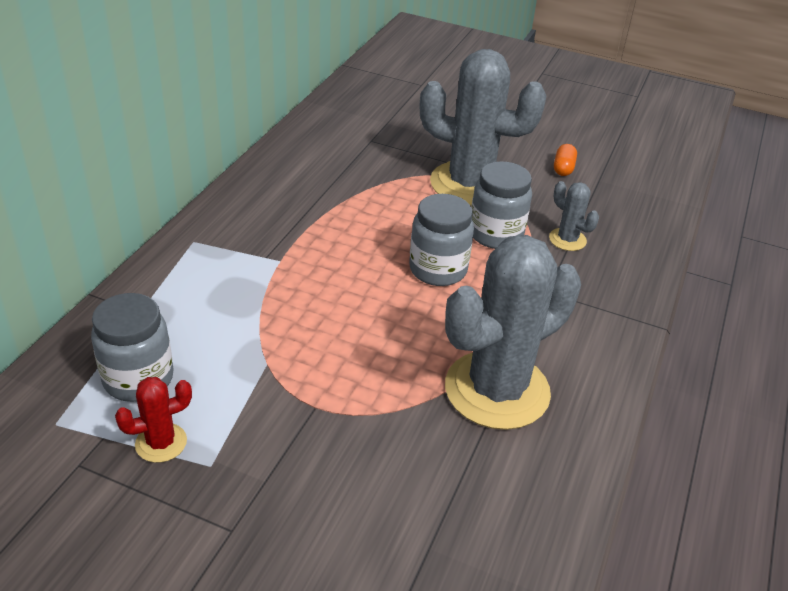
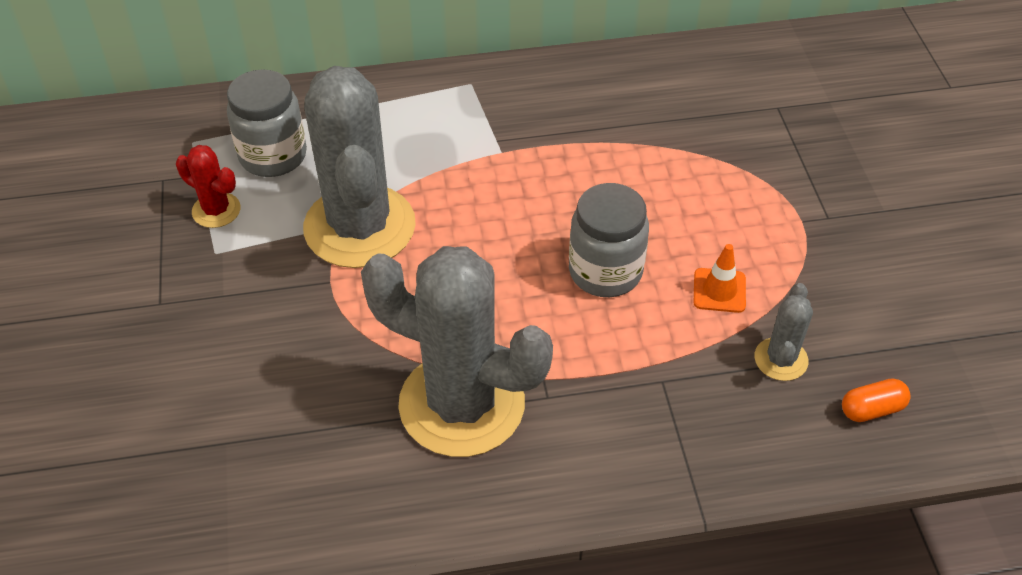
camera: 60 degrees right, 10 degrees up
grey cactus [420,49,546,206] -> grey cactus moved to [303,66,416,268]
grey jar [471,161,532,249] -> orange traffic cone [694,244,746,313]
orange capsule [554,144,577,176] -> orange capsule moved to [842,378,911,422]

